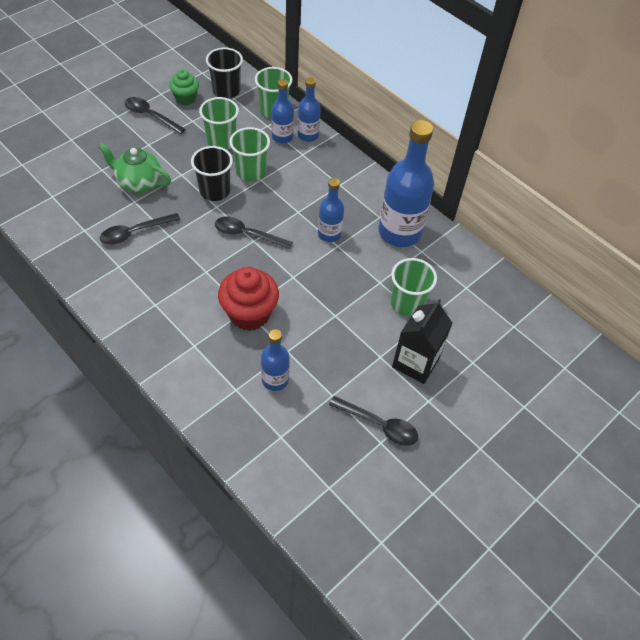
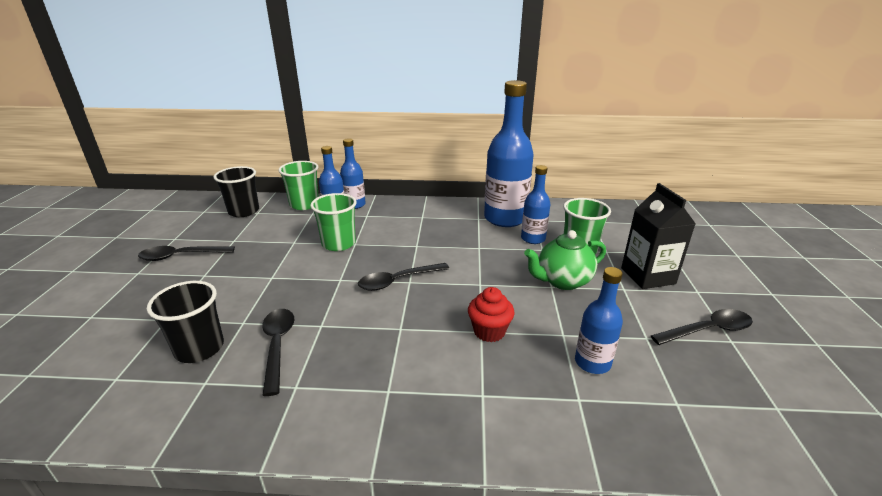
camera: 40 degrees left, 25 degrees down
green teapot [98,143,171,193] -> green teapot moved to [524,230,606,290]
black spoon [100,213,180,245] -> black spoon turned 150 degrees clockwise [262,309,294,396]
green cupcake [169,69,199,105] -> none
black cup [191,146,233,201] -> black cup moved to [147,281,224,363]
green cup [199,97,239,150] -> none
red cupcake [218,267,279,331] -> red cupcake [468,287,515,342], size x0.61
blue bottle [318,178,344,242] -> blue bottle moved to [521,165,550,244]

